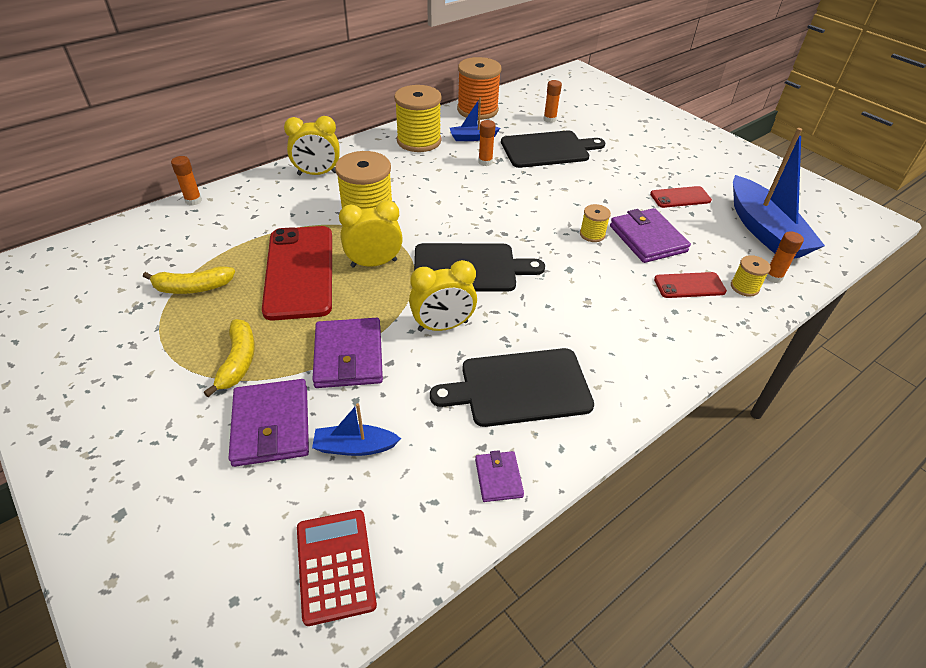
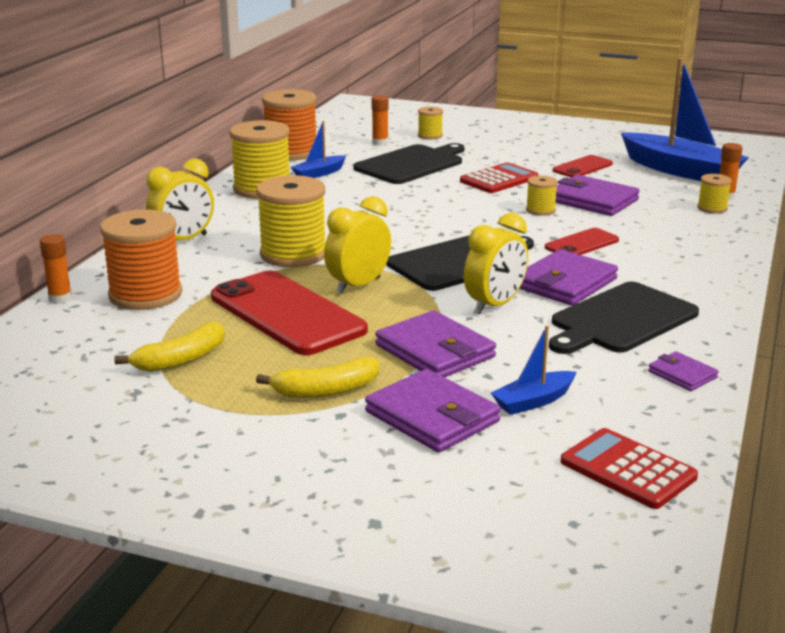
camera: 30 degrees left, 20 degrees down
yellow banana [204,319,255,397] -> yellow banana turned 105 degrees clockwise [256,357,379,398]
orange glue stick [478,120,495,166] -> none
red phone [654,272,727,298] -> red phone moved to [545,228,619,255]
none -> orange spool [100,209,182,310]
none -> yellow spool [418,107,443,140]
none -> red calculator [460,162,538,193]
none -> purple wallet [519,249,618,306]

